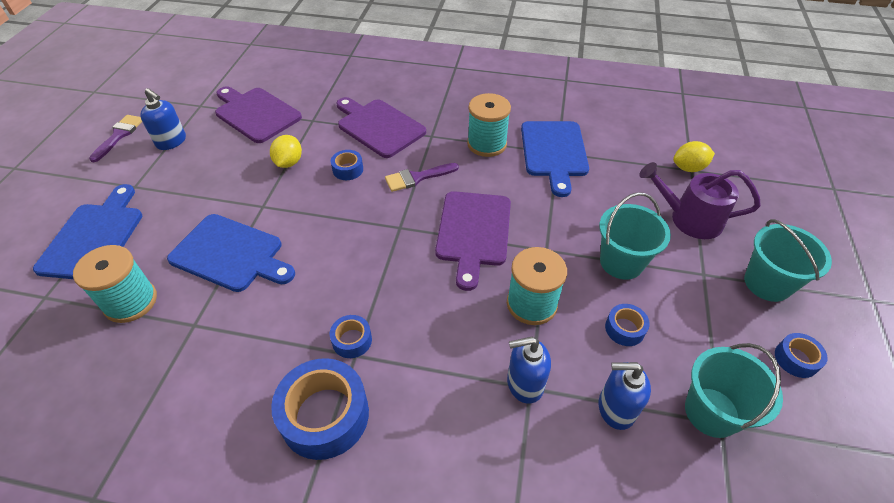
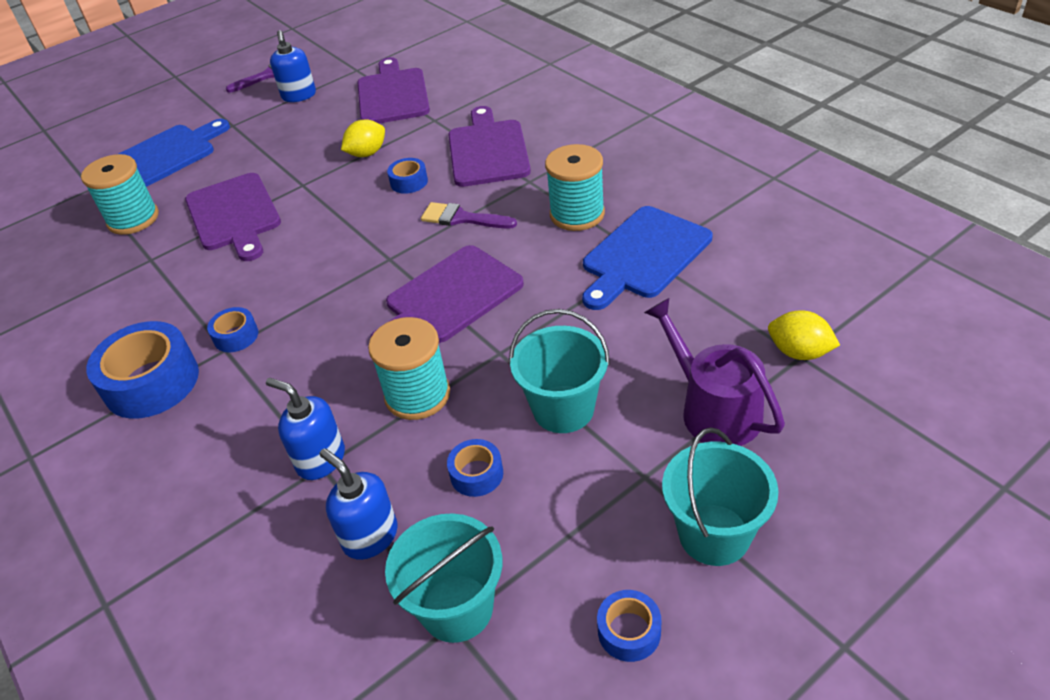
camera: 45 degrees right, 5 degrees down
blue cutting board [167,214,295,292] -> purple cutting board [185,173,281,261]

